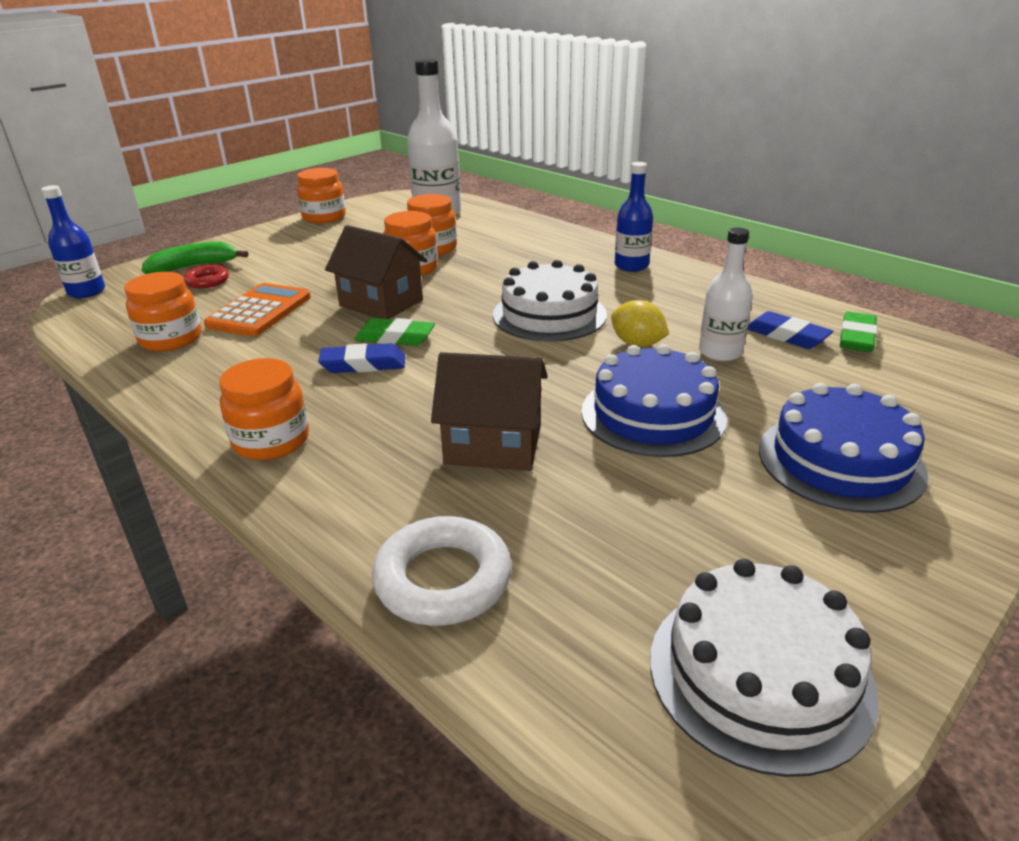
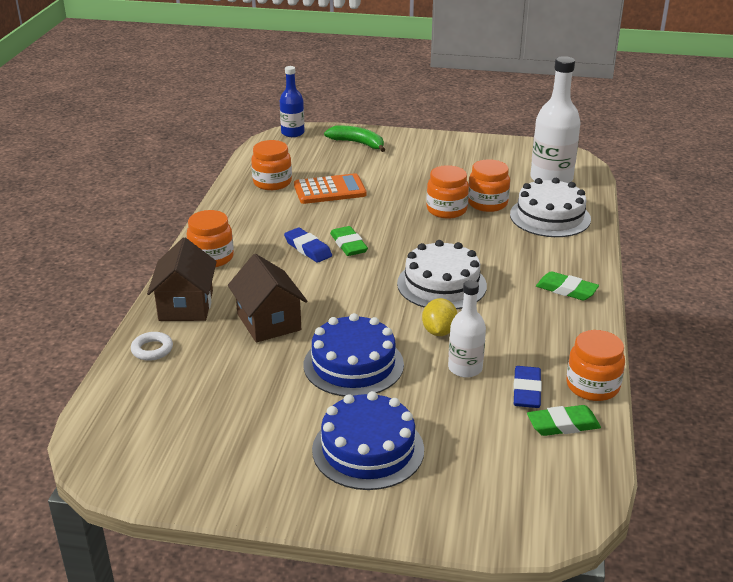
camera: 55 degrees right, 0 degrees up
red ring [184,265,229,288] -> none
orange jar [297,168,346,223] -> orange jar moved to [566,330,625,401]
brown house [325,225,428,319] -> brown house moved to [147,237,217,321]
white ring [372,516,512,626] -> white ring [131,332,173,361], size x0.58
blue bottle [615,162,653,272] -> green eraser [536,271,599,301]
white cake [650,559,879,777] -> white cake moved to [510,178,591,237]

